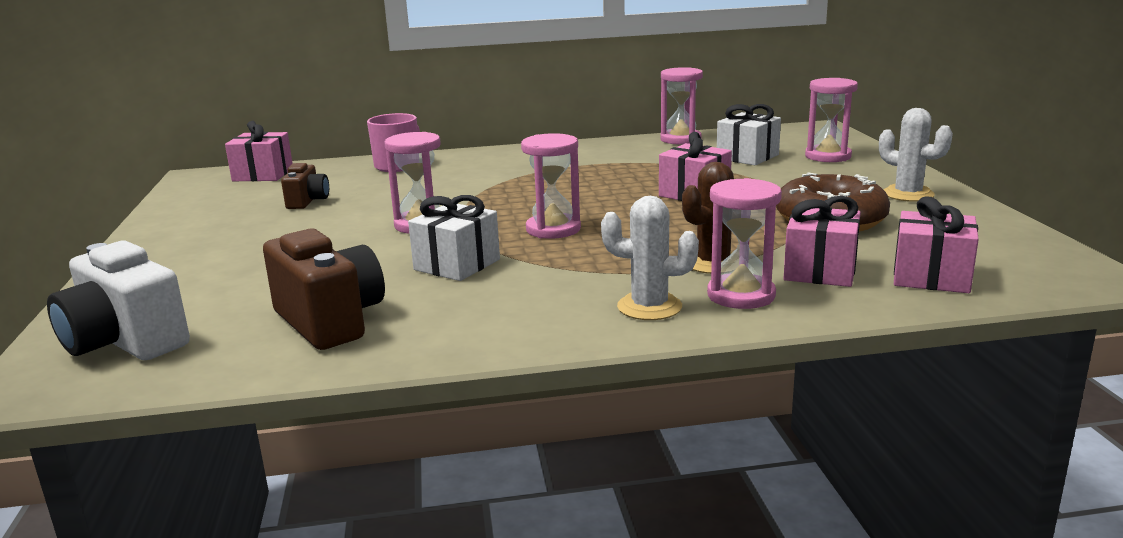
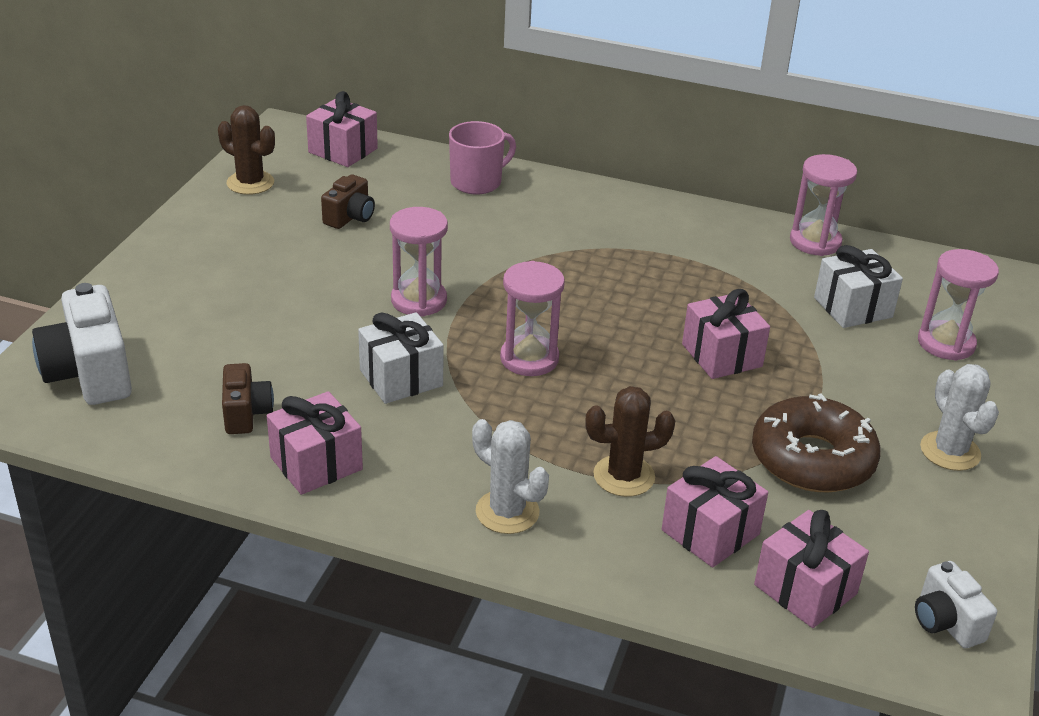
camera: 25 degrees right, 15 degrees up
brown camera [263,229,385,350] -> brown camera [222,363,274,434], size x0.57
pink hourglass [707,178,782,309] -> none
none -> brown cactus [218,105,275,195]
none -> pink gift [267,391,363,495]
none -> white camera [915,561,997,648]

